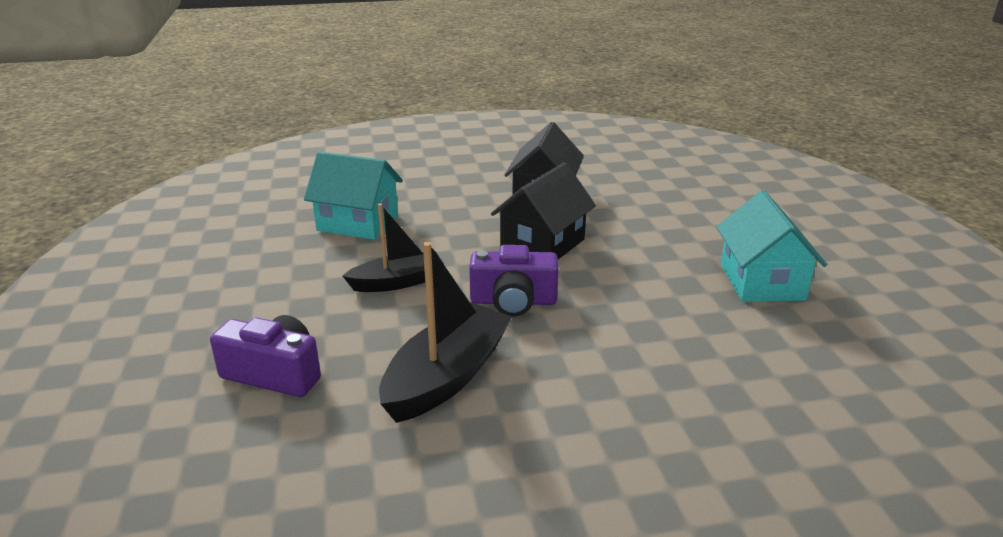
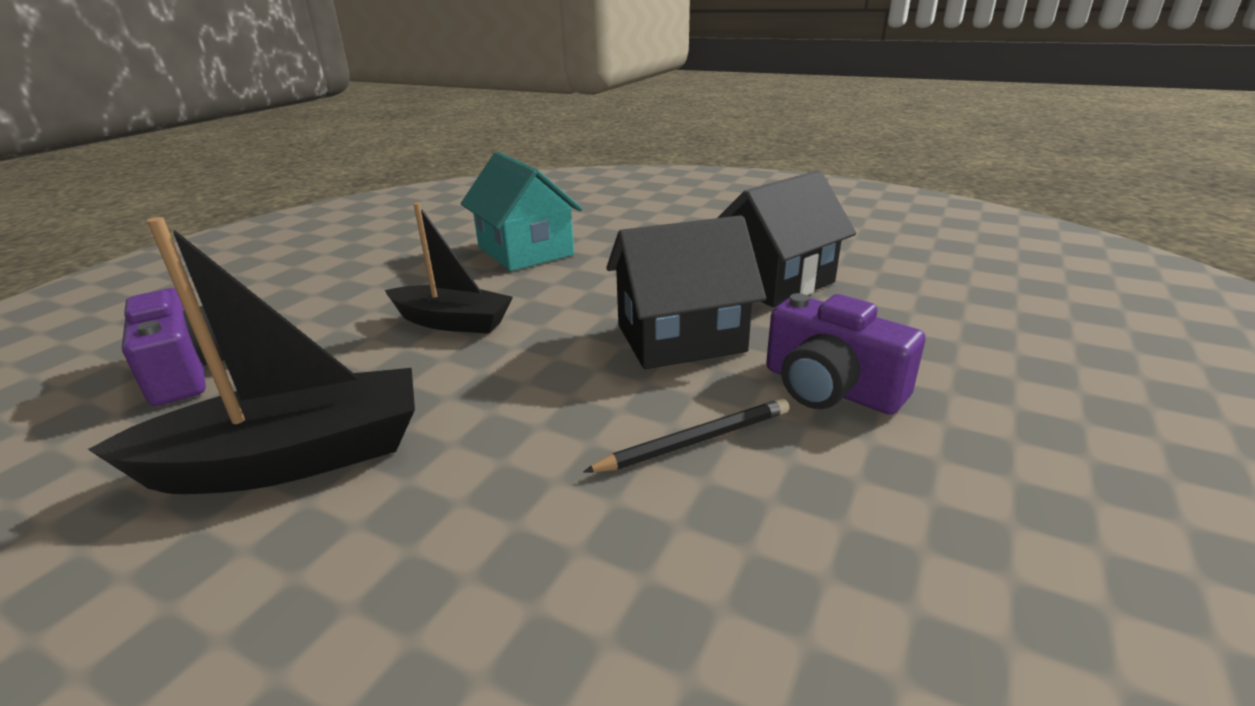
camera: 40 degrees right, 0 degrees up
purple camera [469,245,559,317] -> purple camera moved to [766,293,925,415]
turquoise house [717,190,827,302] -> none
none -> black pencil [583,398,790,473]

